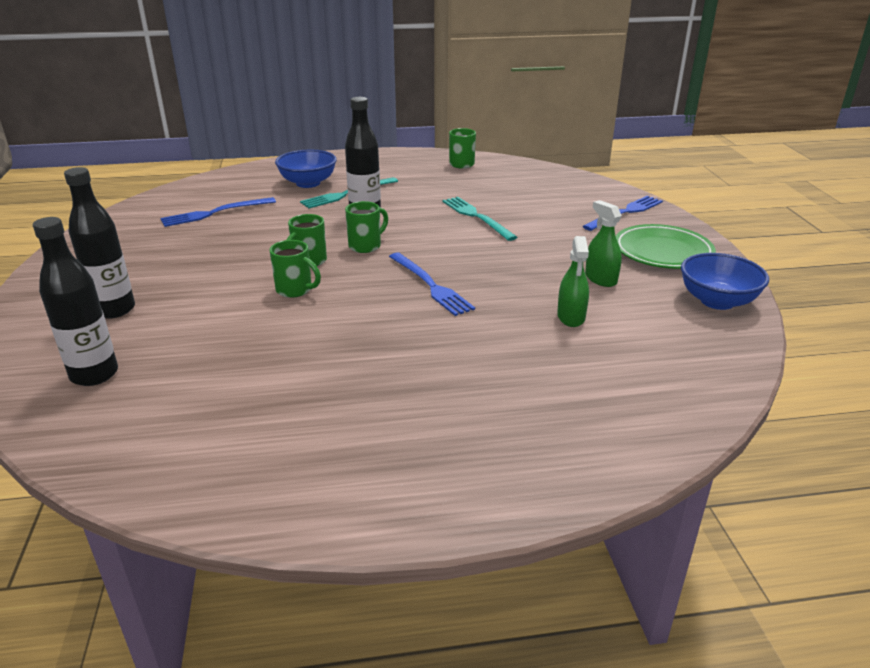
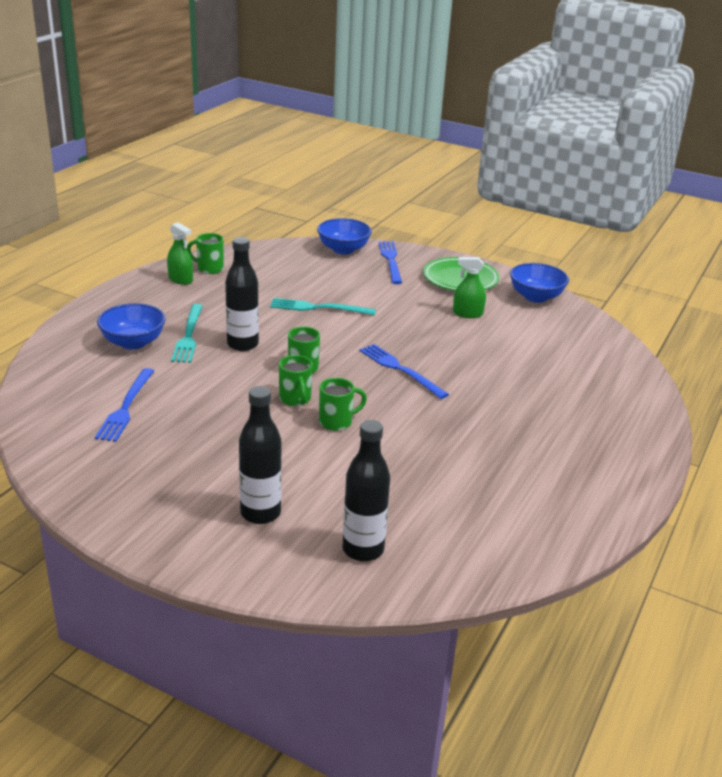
camera: 55 degrees left, 0 degrees up
blue fork [389,253,475,316] -> blue fork turned 135 degrees counterclockwise [360,344,449,399]
green spray bottle [557,236,589,327] -> green spray bottle moved to [167,222,193,285]
none -> blue bowl [317,218,372,255]

